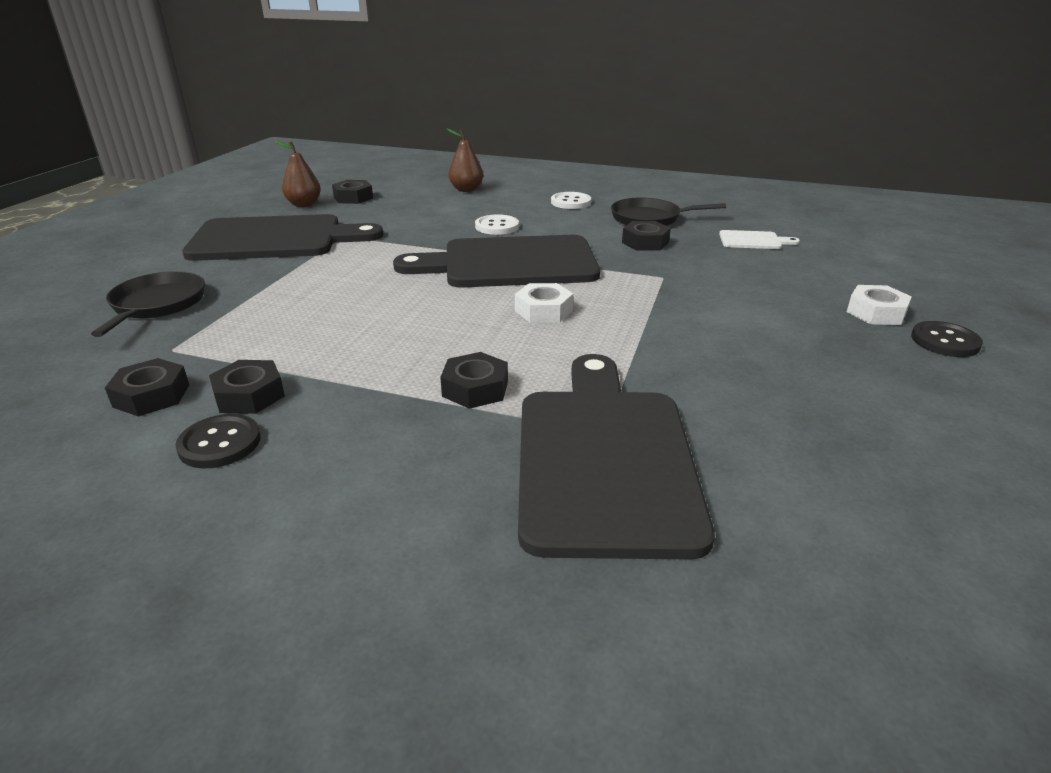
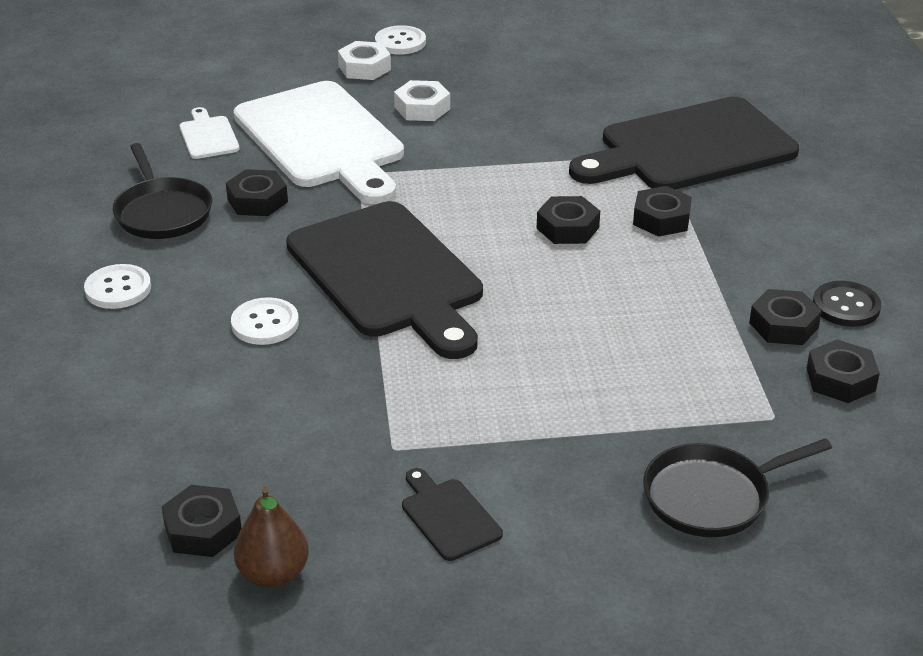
camera: 115 degrees left, 5 degrees up
black cutting board [182,214,383,261] -> black cutting board [402,468,503,561], size x0.41
brown pear [447,129,483,192] -> none
white nut [515,283,573,323] -> white nut moved to [394,80,450,121]
black button [911,321,983,357] -> white button [375,25,426,55]
none -> white cutting board [233,81,404,204]
none -> black nut [537,196,600,244]

